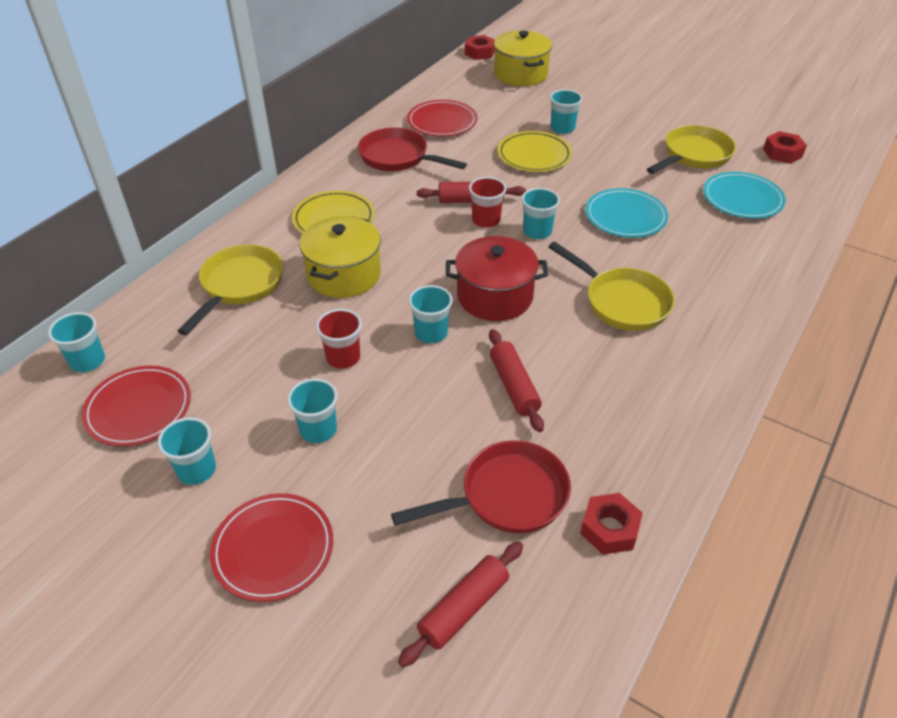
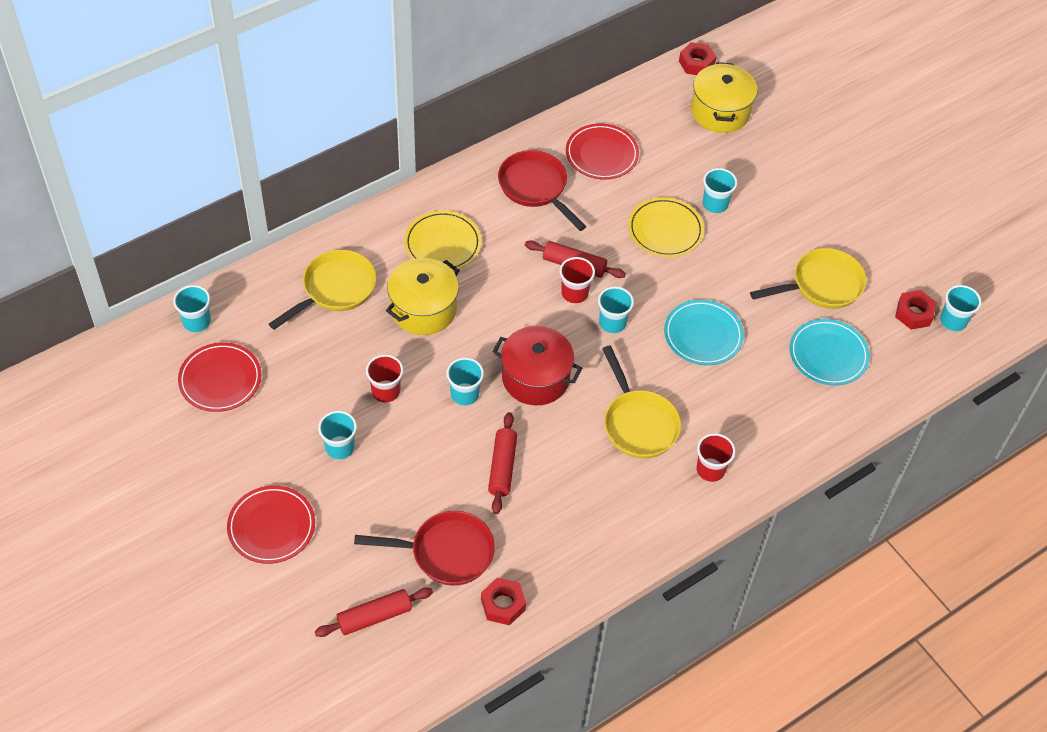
camera: 20 degrees right, 10 degrees up
turquoise cup [158,417,216,485] -> turquoise cup moved to [940,285,981,331]
none -> red cup [696,433,736,482]

